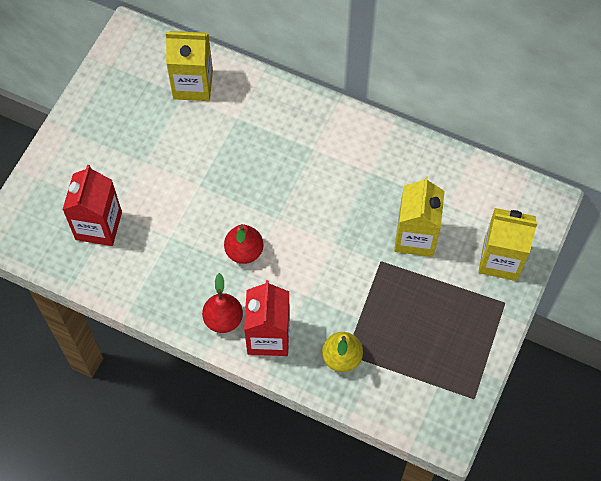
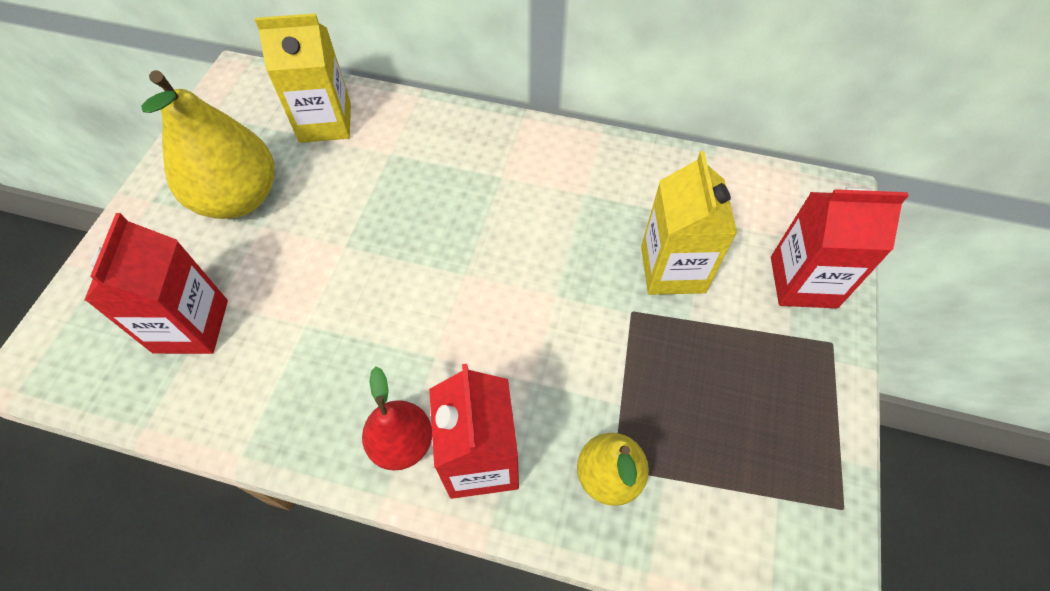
camera: 10 degrees left, 5 degrees down
red pear [224,224,264,264] -> none
yellow carton [478,208,538,281] -> red carton [771,187,909,308]
none -> yellow pear [141,70,274,219]

